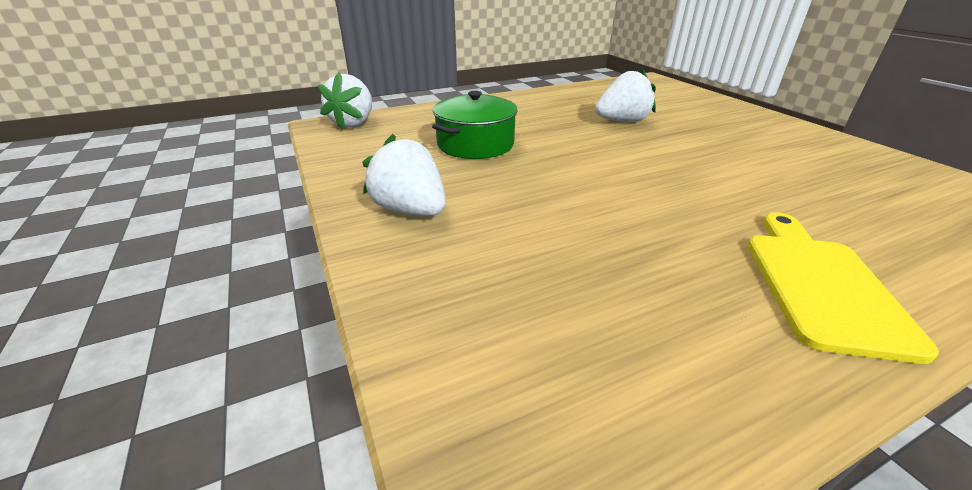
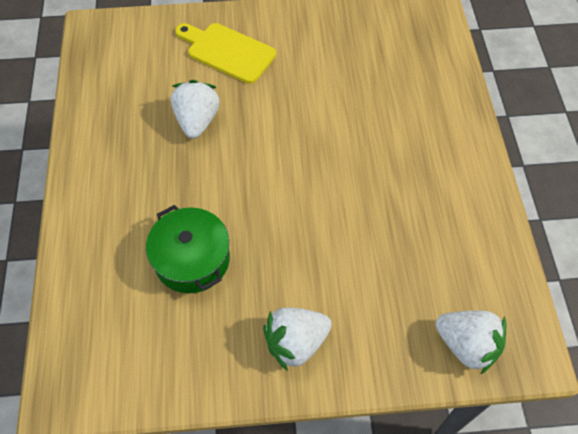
camera: 70 degrees left, 25 degrees up
white strawberry [318,72,372,129] -> white strawberry moved to [436,310,506,375]
yellow cutting board [747,212,939,364] -> yellow cutting board moved to [175,23,276,84]

